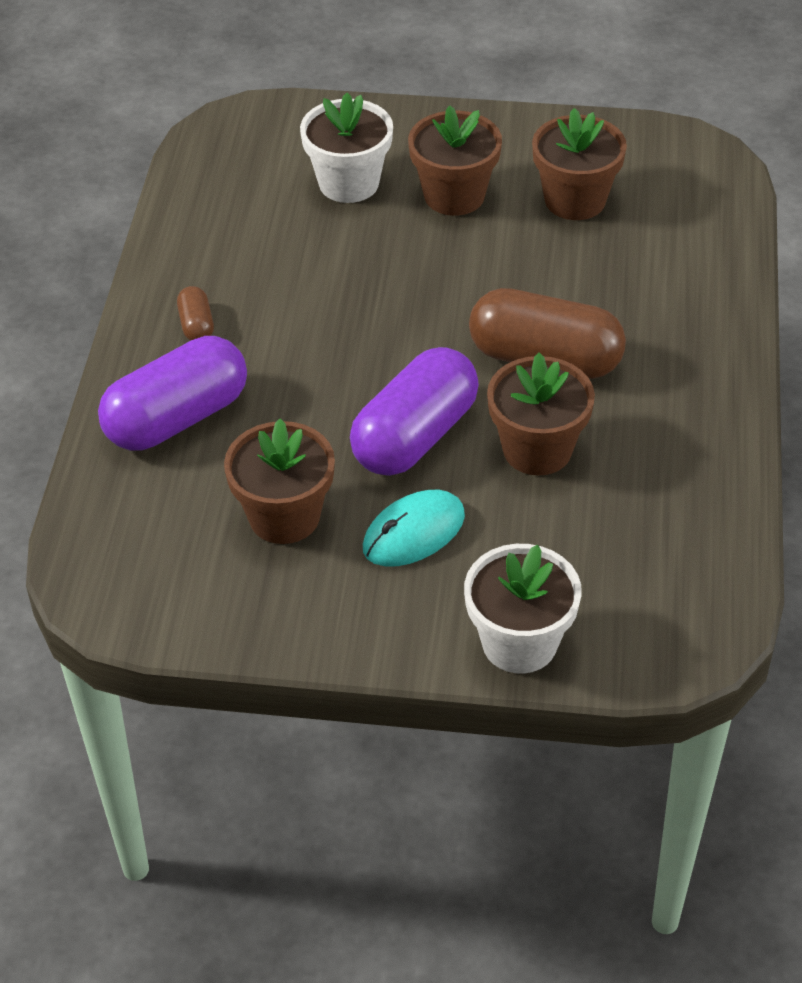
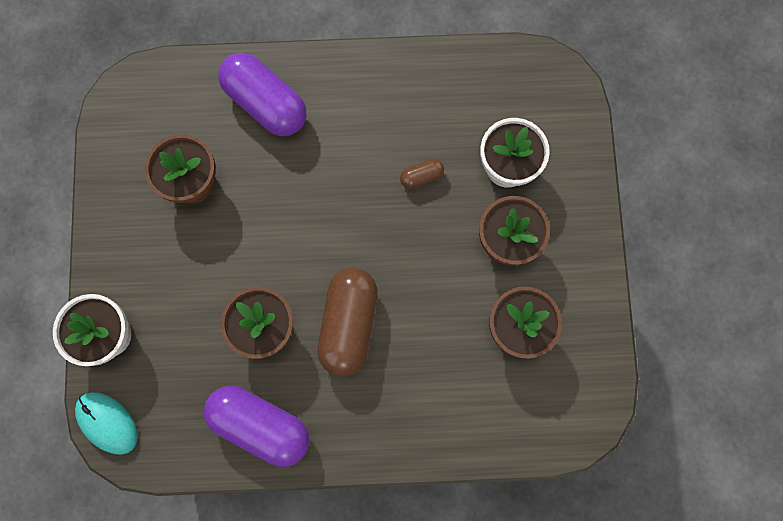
camera: 80 degrees right, 30 degrees up
brown capsule [177,286,214,341] -> brown capsule moved to [400,159,444,189]
purple capsule [350,347,479,476] -> purple capsule moved to [204,386,309,467]
turquoise mouse [363,490,465,566] -> turquoise mouse moved to [75,392,138,455]

